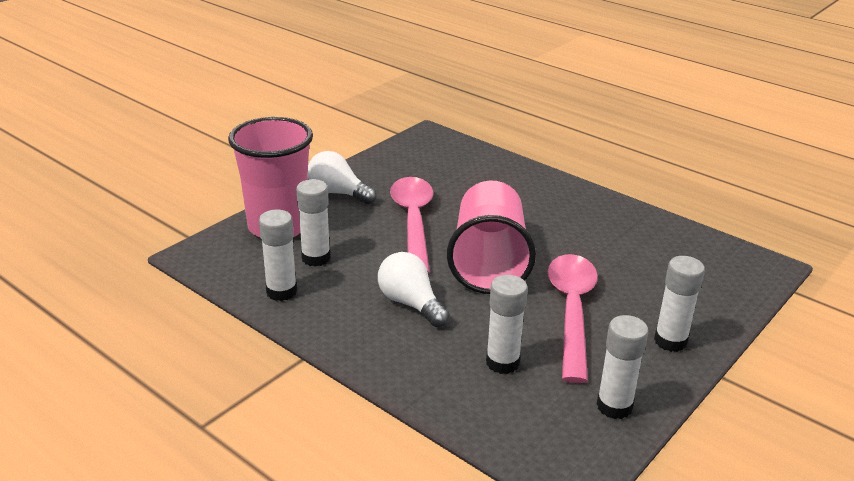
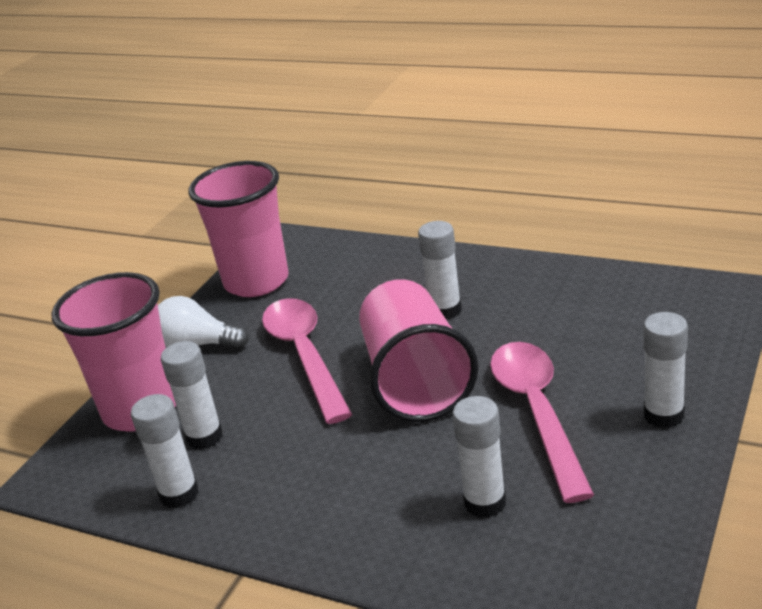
camera: 10 degrees left, 0 degrees up
white light bulb [378,252,450,327] -> none
white glue stick [597,315,649,419] -> white glue stick moved to [418,221,462,320]
none -> pink cup [189,161,289,297]

